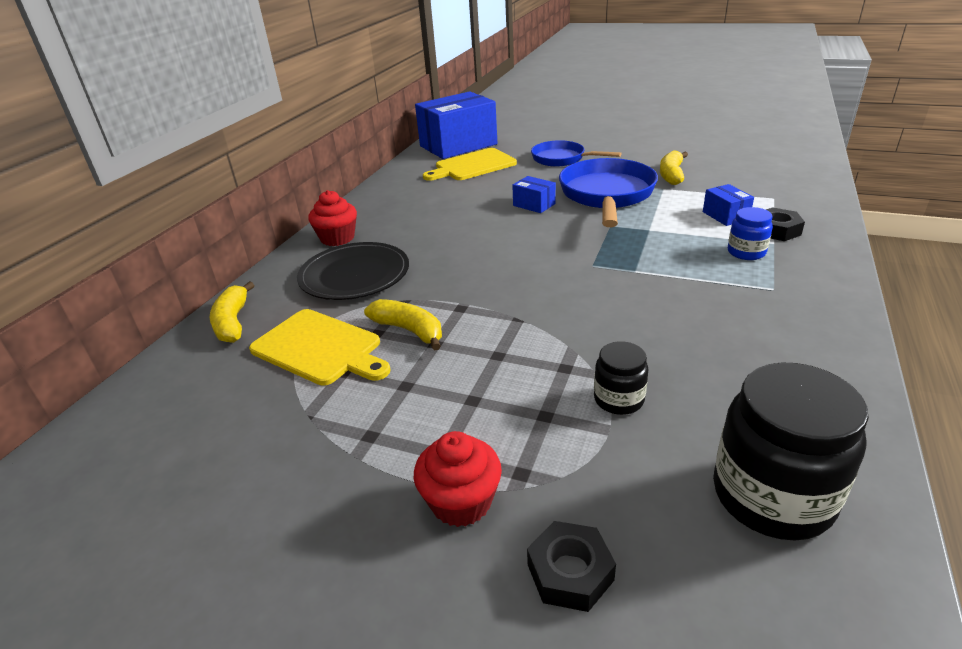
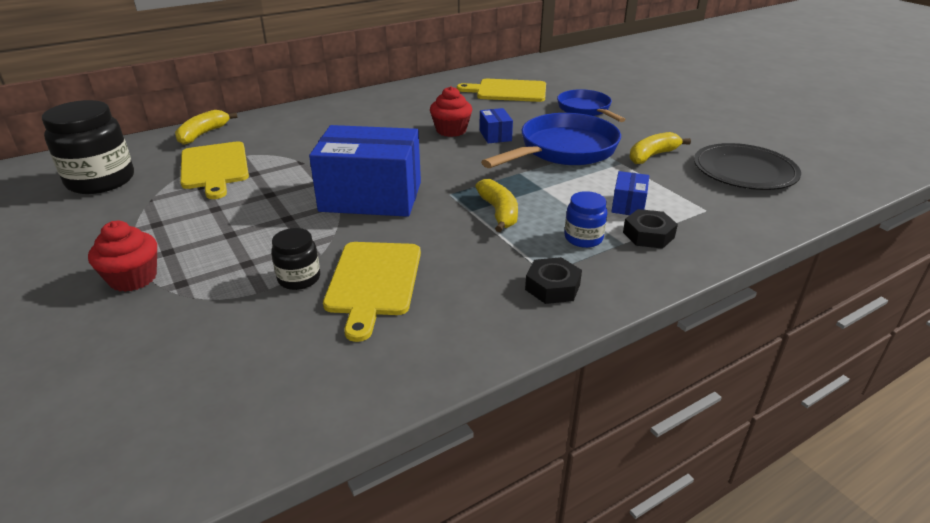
camera: 35 degrees right, 0 degrees up
black plate [297,242,409,300] -> black plate moved to [694,143,801,190]
red cupcake [308,190,357,246] -> red cupcake moved to [430,86,472,137]
yellow banana [364,299,442,350] -> yellow banana moved to [475,179,518,232]
blue box [415,91,497,159] -> blue box moved to [309,125,421,217]
black nut [527,521,616,612] -> black nut moved to [525,257,582,304]
black jar [713,362,869,541] -> black jar moved to [42,100,134,194]
none -> yellow cutting board [323,242,421,342]

